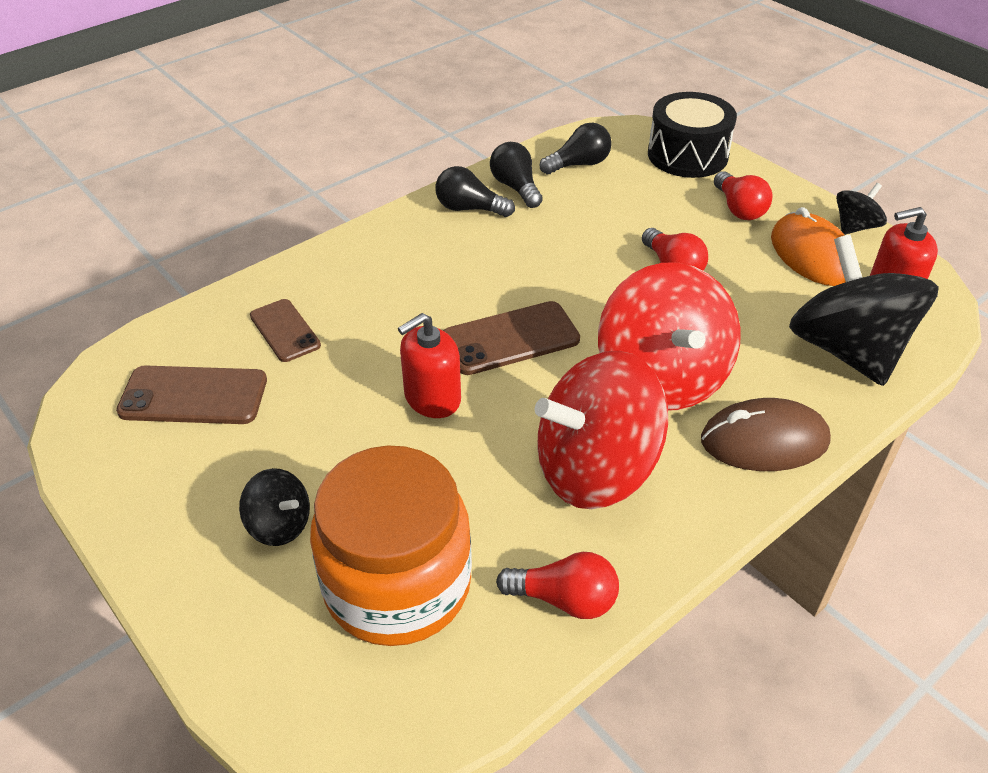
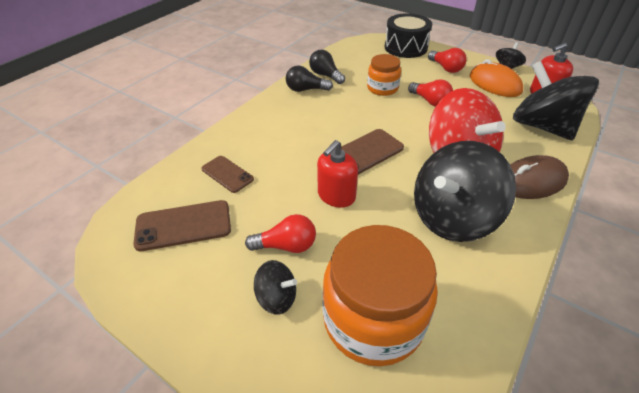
camera: 15 degrees left, 0 degrees up
red light bulb [496,552,619,619] -> red light bulb moved to [245,214,316,253]
red spinning top [535,351,668,509] -> black spinning top [414,141,516,242]
black light bulb [539,122,612,174] -> none
none -> orange jar [367,54,401,96]

